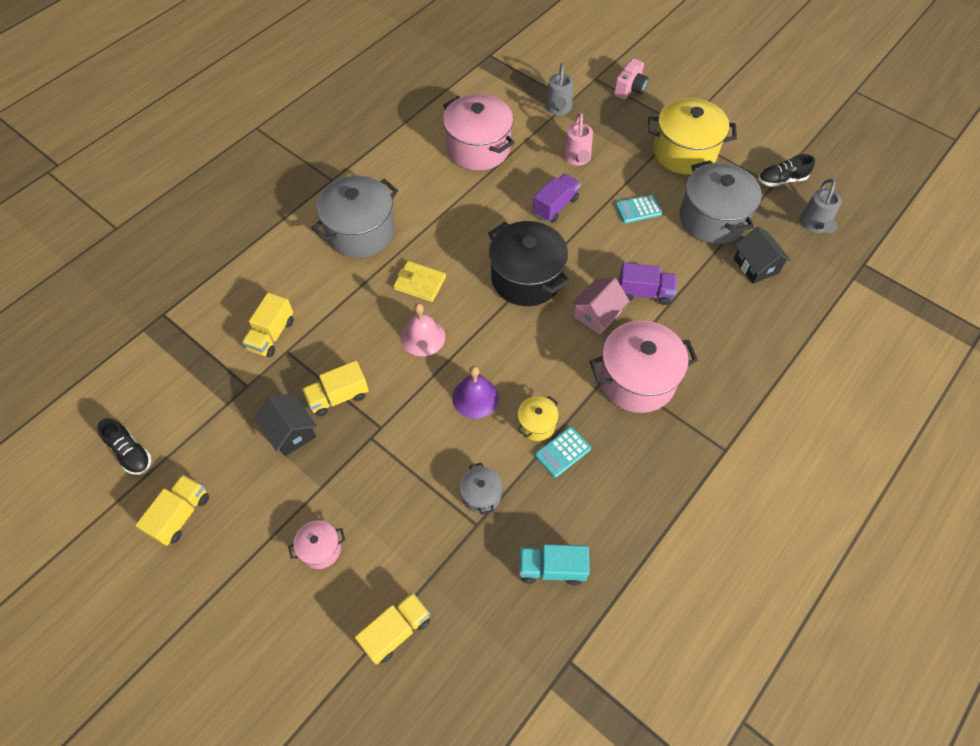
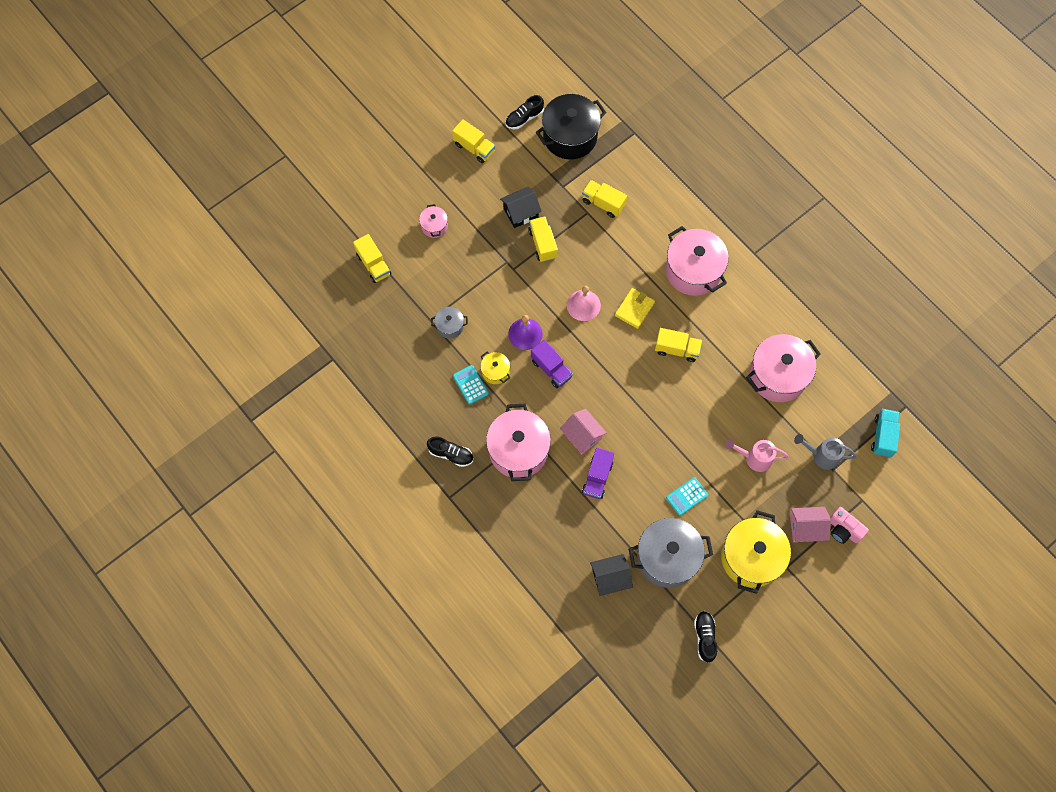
camera: 100 degrees right, 10 degrees up
grey pot [311,175,398,258] -> pink pot [666,226,729,296]
black pot [488,221,570,306] -> black pot moved to [536,94,607,160]
turquoise truck [519,544,590,585] -> turquoise truck moved to [871,409,900,457]
purple truck [533,174,581,223] -> purple truck moved to [531,340,573,388]
turquoise calculator [615,195,662,223] -> turquoise calculator turned 120 degrees counterclockwise [666,477,708,516]
grey watering can [799,179,842,233] -> none
none -> black shoe [427,437,473,467]
none -> yellow truck [655,328,702,362]
none -> pink house [790,507,831,542]

